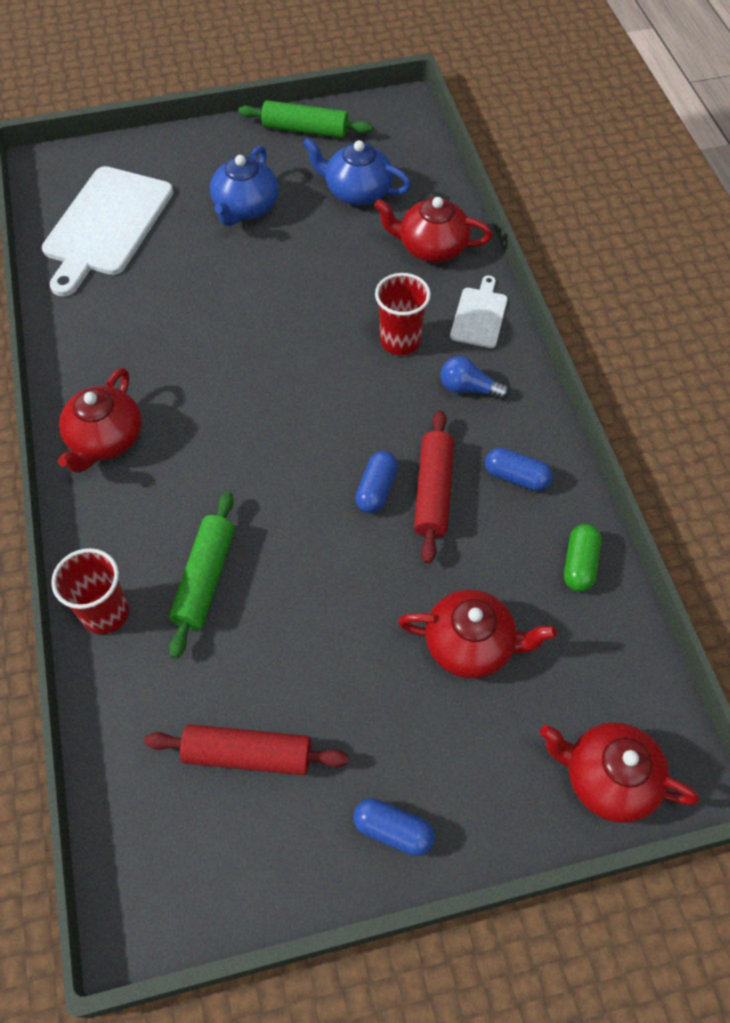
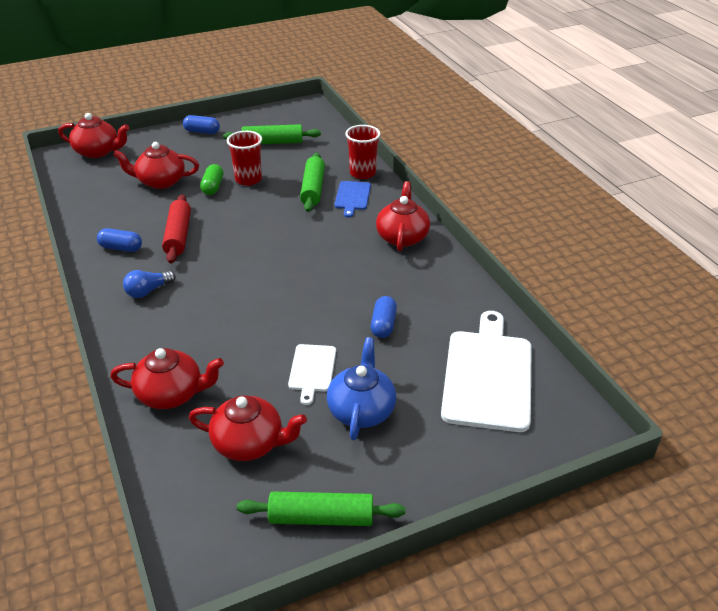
camera: 170 degrees right, 20 degrees down
red rolling pin [144,724,349,775] -> green rolling pin [223,124,321,144]
blue teapot [303,137,411,205] -> red teapot [189,395,307,461]
blue capsule [355,451,398,513] -> blue capsule moved to [371,296,397,338]
red cup [375,273,431,355] -> red cup moved to [227,131,262,186]
blue light bulb [441,356,509,400] -> blue light bulb turned 135 degrees clockwise [123,270,176,298]
white cutting board [450,275,508,348] -> white cutting board moved to [288,344,336,405]
green capsule [564,524,602,592] -> green capsule moved to [200,164,223,195]
none -> blue cutting board [334,181,371,218]

